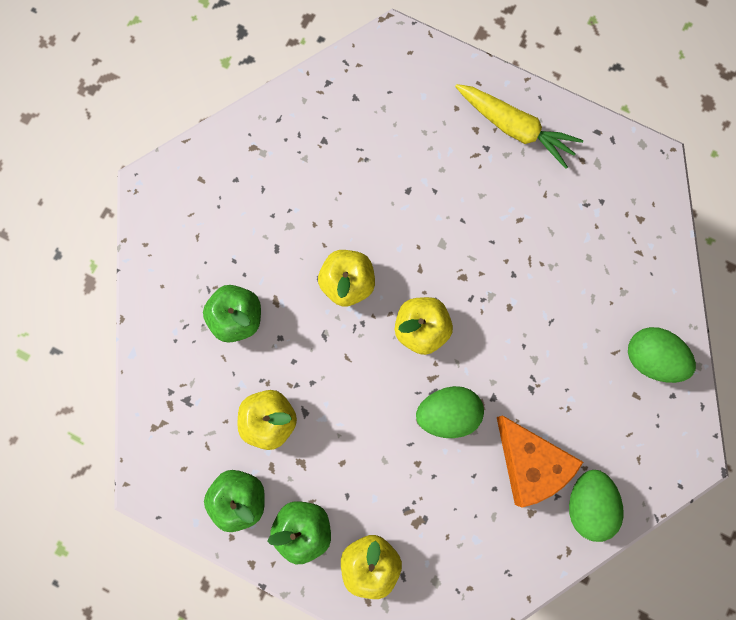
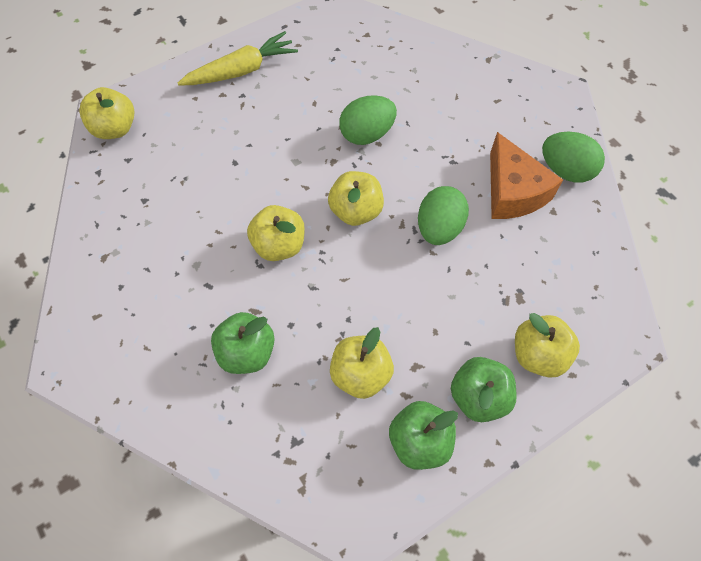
camera: 60 degrees left, 15 degrees down
orange cheese [497,416,583,508] -> orange cheese turned 75 degrees clockwise [490,132,563,219]
green egg [628,327,696,383] -> green egg moved to [339,95,397,145]
none -> yellow apple [79,87,135,139]

